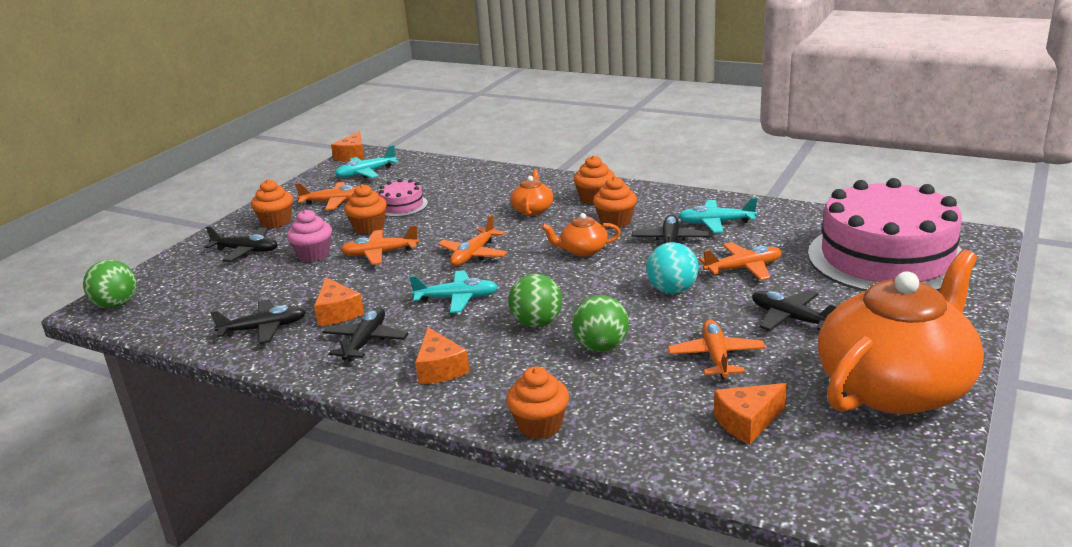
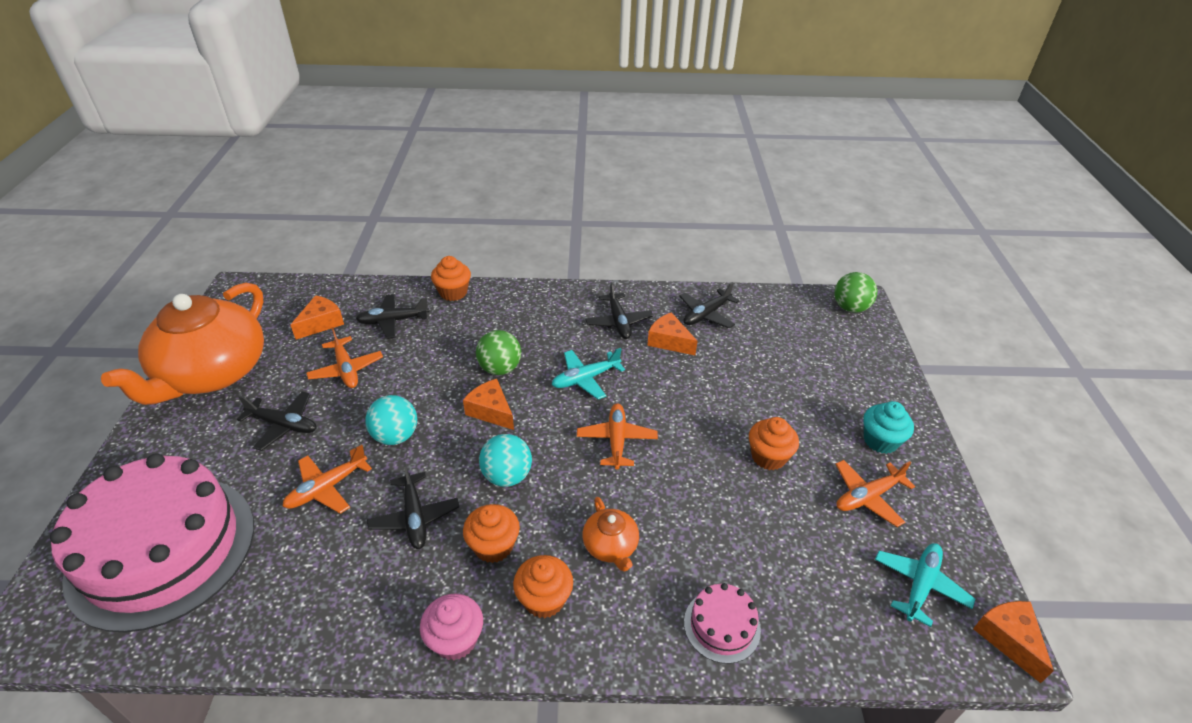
camera: 150 degrees right, 15 degrees up
black plane [205,226,278,262] -> black plane moved to [356,294,429,339]
orange cupcake [251,179,293,228] -> turquoise cupcake [863,401,914,454]
pink cupcake [287,209,332,262] -> pink cupcake moved to [420,594,483,660]
orange plane [340,225,419,265] -> none
pink cake [378,179,428,217] -> pink cake moved to [684,583,761,664]
orange cheese [415,327,470,384] -> orange cheese moved to [463,379,514,430]
orange teapot [541,213,621,257] -> turquoise ball [479,434,532,487]
green ball [572,295,629,352] -> none
turquoise plane [678,198,757,233] -> none

